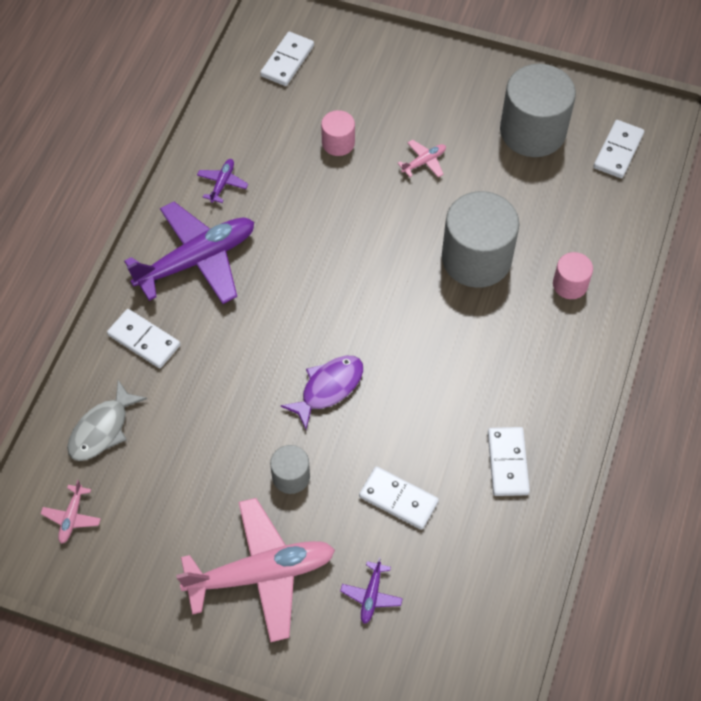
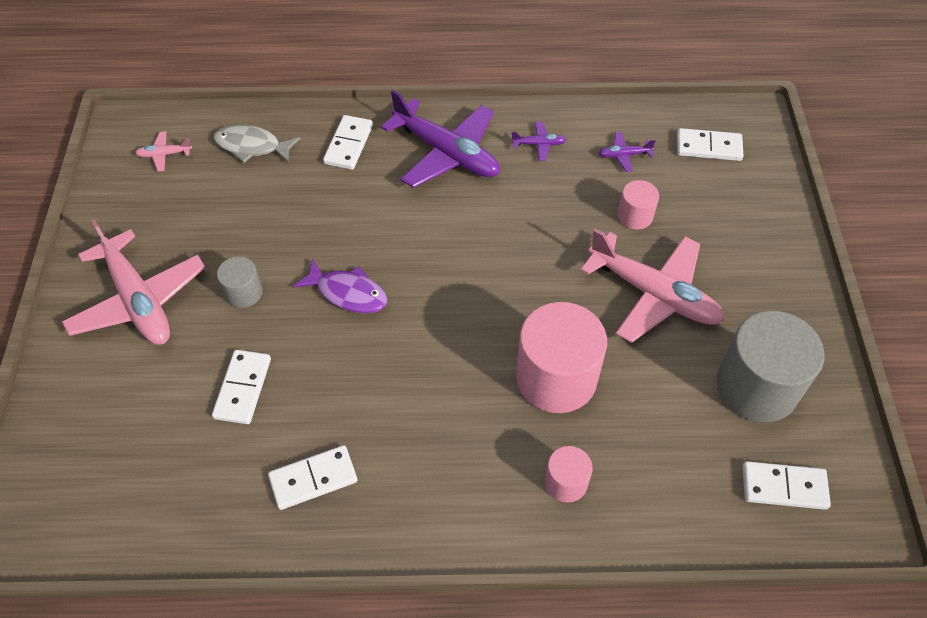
camera: 70 degrees right, 5 degrees down
purple plane [340,557,403,624] -> purple plane moved to [599,132,656,172]
pink plane [397,140,446,178] -> pink plane [581,229,725,343], size x2.41
grey cylinder [442,191,519,288] -> pink cylinder [516,302,607,413]

